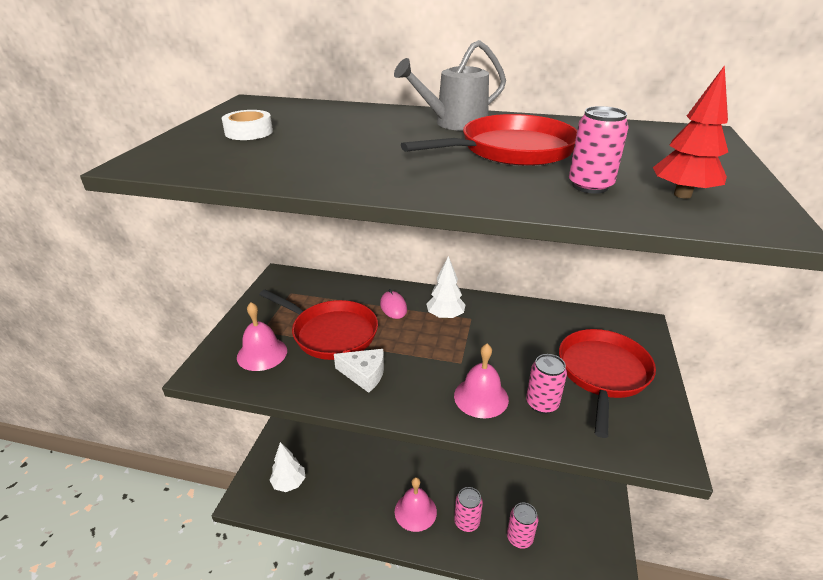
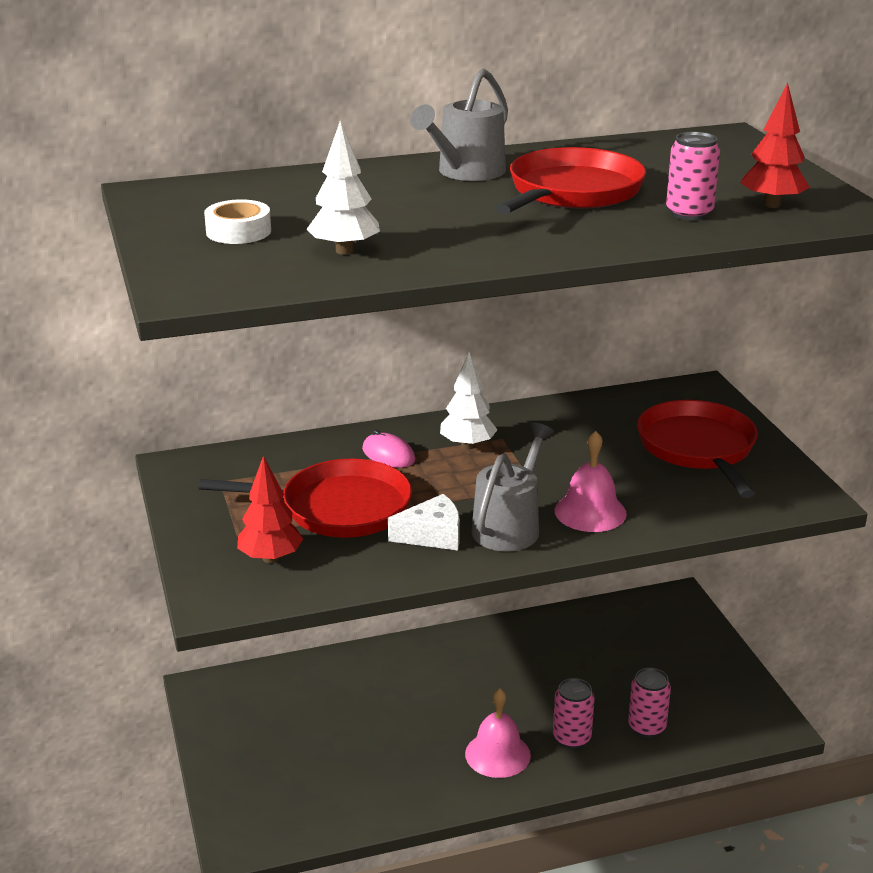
camera: 30 degrees left, 5 degrees down
pink bell [237,302,287,371] -> red tree [237,456,303,563]
white tree [269,442,306,492] -> white tree moved to [307,121,380,255]
pink can [526,354,567,414] -> none
none -> grey watering can [471,423,554,552]

